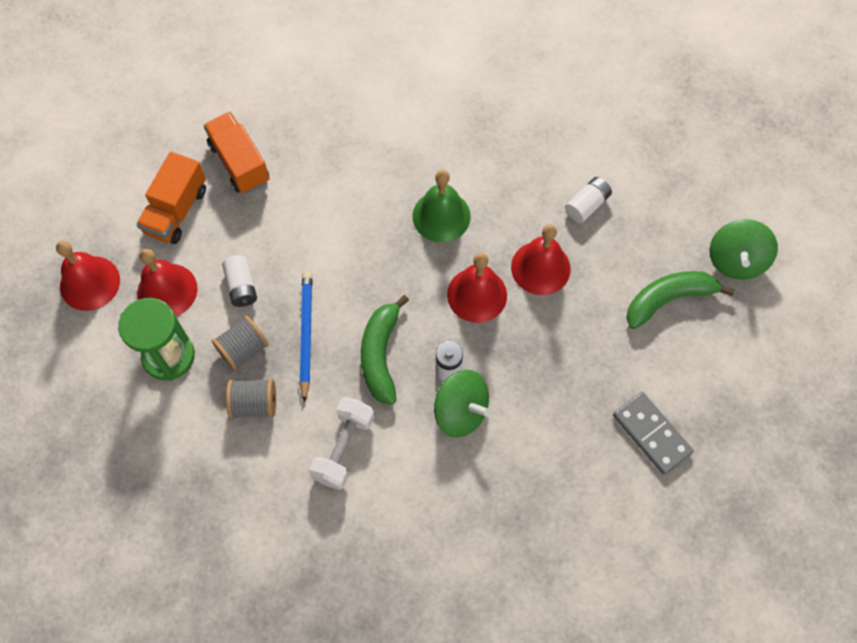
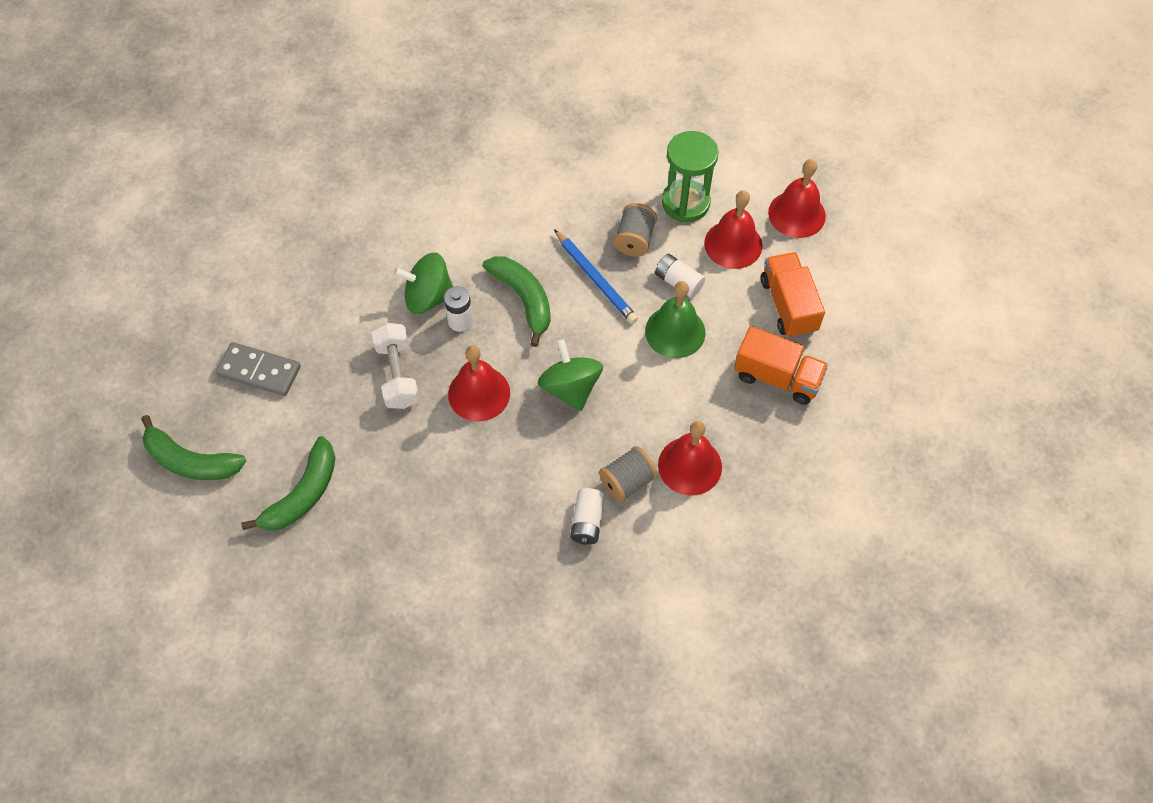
camera: 145 degrees right, 5 degrees down
grey spool [226,379,276,418] -> grey spool moved to [599,446,658,502]
white dumbbell [309,397,375,490] -> white dumbbell moved to [372,323,420,409]
green bell [412,170,471,242] -> green bell moved to [645,281,706,358]
red bell [511,224,571,295] -> red bell moved to [658,421,722,496]
white battery [565,177,612,223] -> white battery moved to [570,488,605,545]
green spinning top [709,219,778,280] -> green spinning top moved to [538,339,603,411]
none -> green banana [141,415,246,480]

